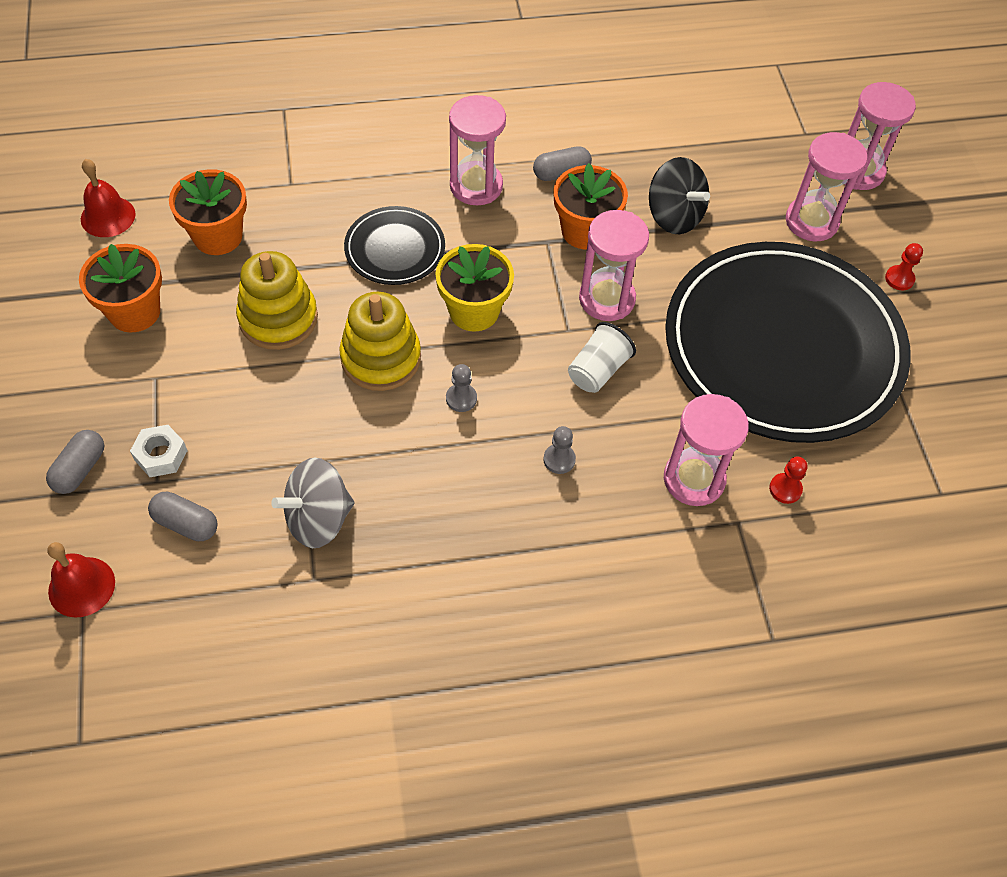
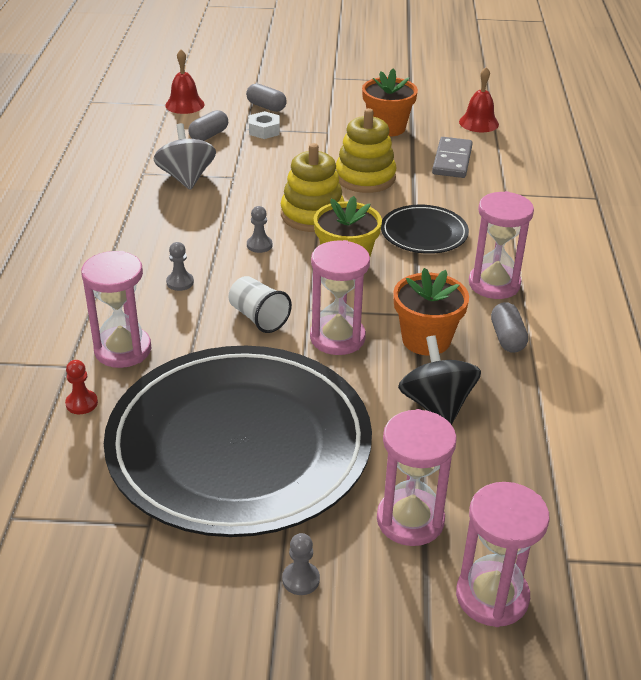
camera: 105 degrees right, 20 degrees down
orange flower pot [169,169,247,255] -> grey domino [432,137,473,178]
black spinning top [649,157,710,234] -> black spinning top turned 105 degrees clockwise [398,335,481,425]
red pawn [885,243,923,290] -> grey pawn [282,533,320,595]

